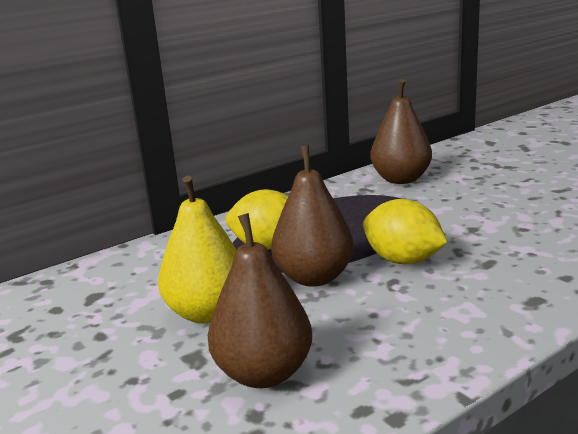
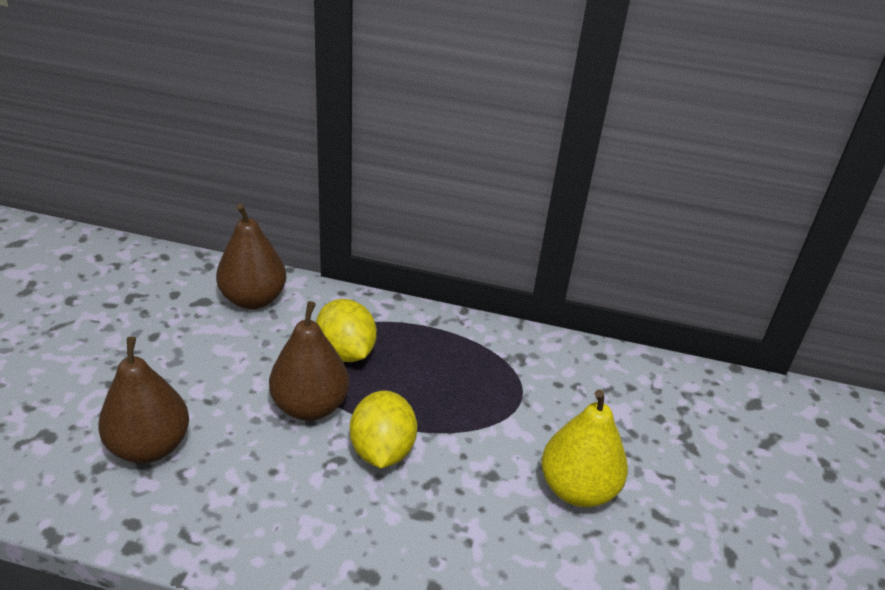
camera: 45 degrees right, 15 degrees up
yellow pear [158,176,237,323] -> yellow pear moved to [541,389,628,507]
brown pear [370,79,432,184] -> brown pear moved to [216,204,286,309]

